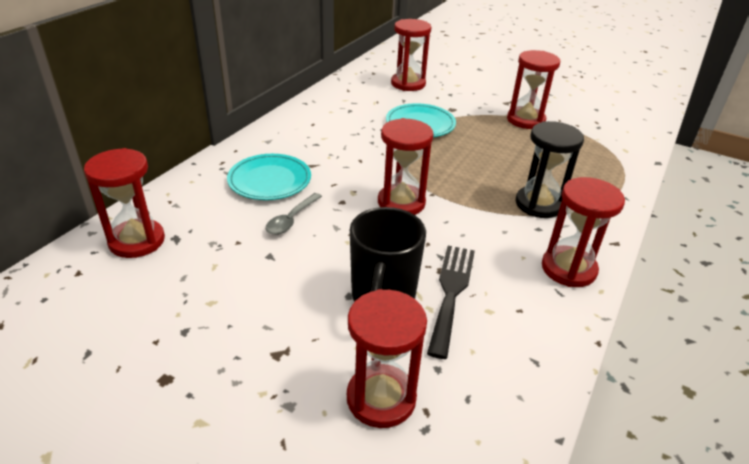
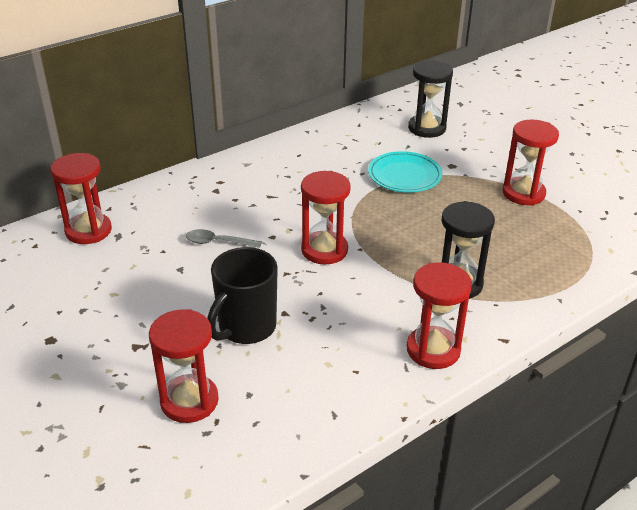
camera: 25 degrees right, 0 degrees up
turquoise plate [227,154,311,200] -> none
grey spoon [266,193,322,235] -> grey spoon turned 45 degrees clockwise [186,229,262,248]
red hourglass [391,19,431,91] -> black hourglass [408,61,453,138]
black fork [427,246,475,359] -> none

